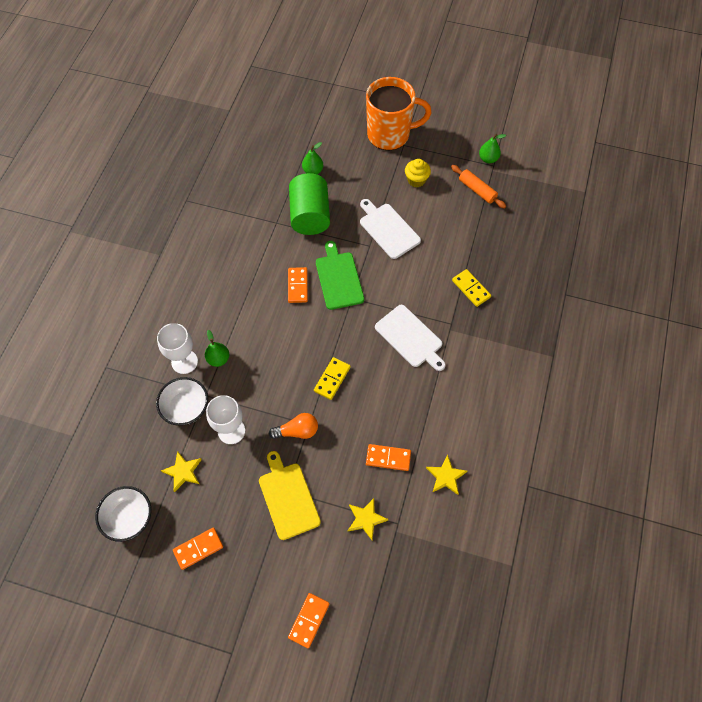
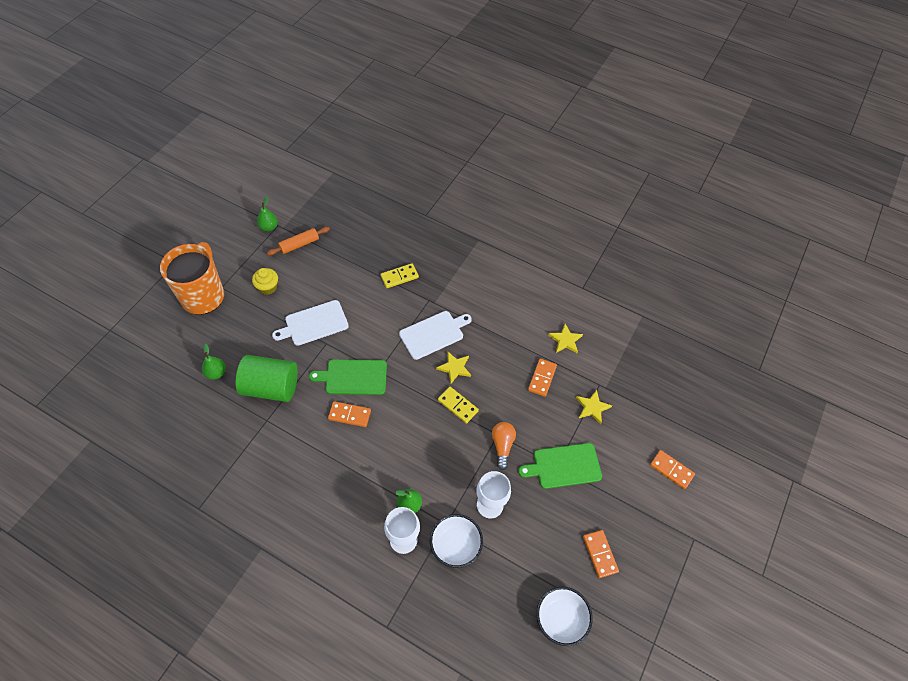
camera: 80 degrees left, 5 degrees down
yellow star [161,451,202,492] -> yellow star moved to [436,352,471,384]
yellow cutting board [259,451,321,540] -> green cutting board [518,443,602,489]

